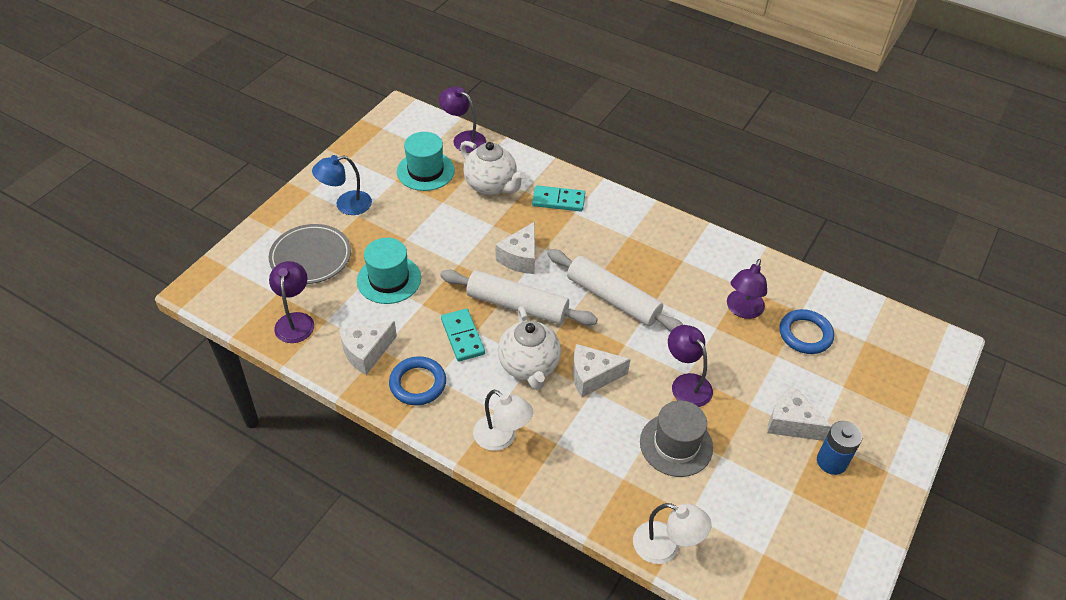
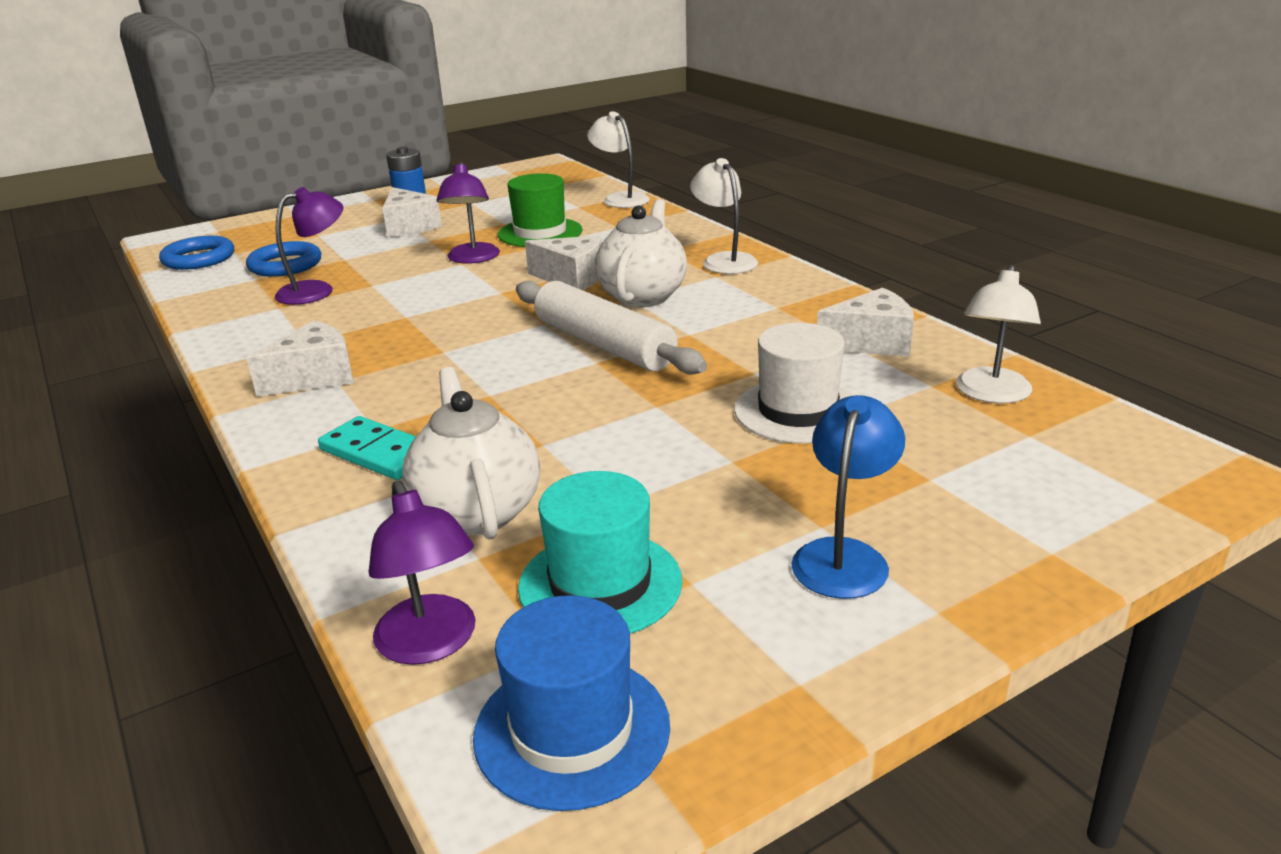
camera: 150 degrees left, 20 degrees down
grey plate [269,224,351,284] -> none
purple lamp [269,261,314,343] -> white lamp [956,265,1041,404]
blue lamp [312,155,372,215] -> blue lamp turned 75 degrees counterclockwise [791,395,905,599]
turquoise hat [357,238,421,304] -> white hat [734,323,853,443]
blue ring [389,356,446,405] -> blue ring moved to [159,236,234,270]
turquoise domino [441,309,485,362] -> none
white cheese [496,222,535,274] -> white cheese moved to [246,320,354,396]
white rolling pin [547,249,683,332] -> none
grey hat [640,400,713,477] -> green hat [498,173,583,247]
none -> blue hat [473,595,670,811]

